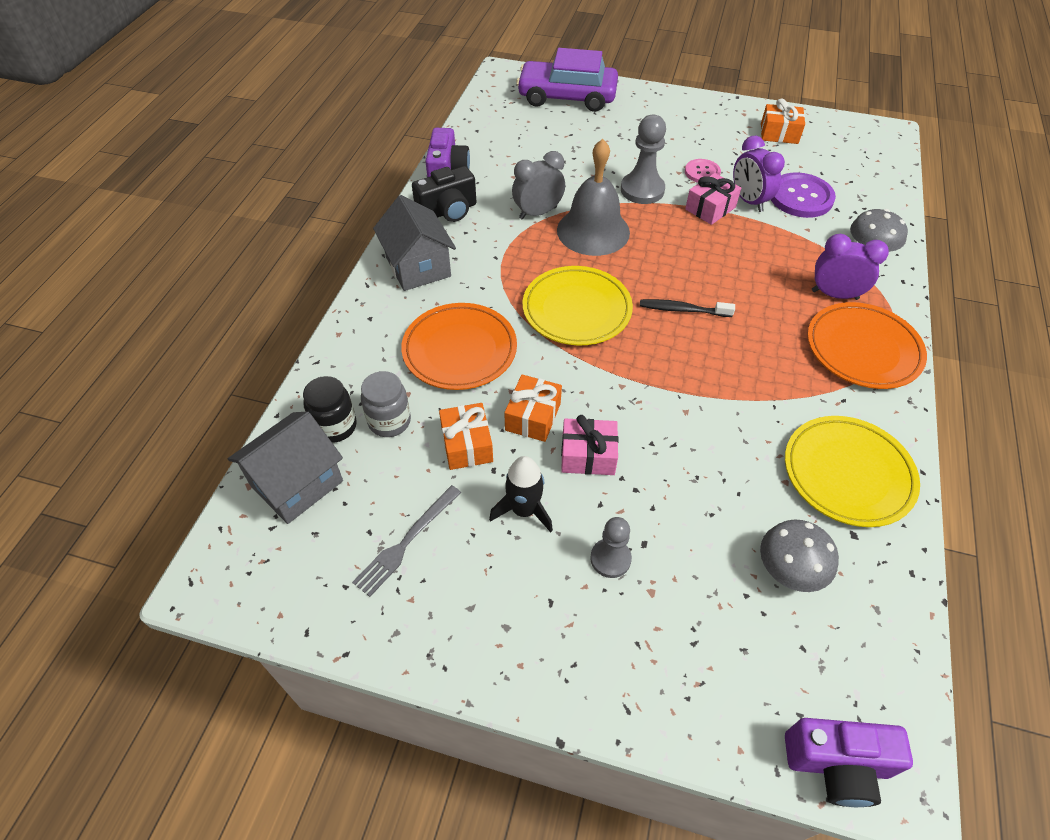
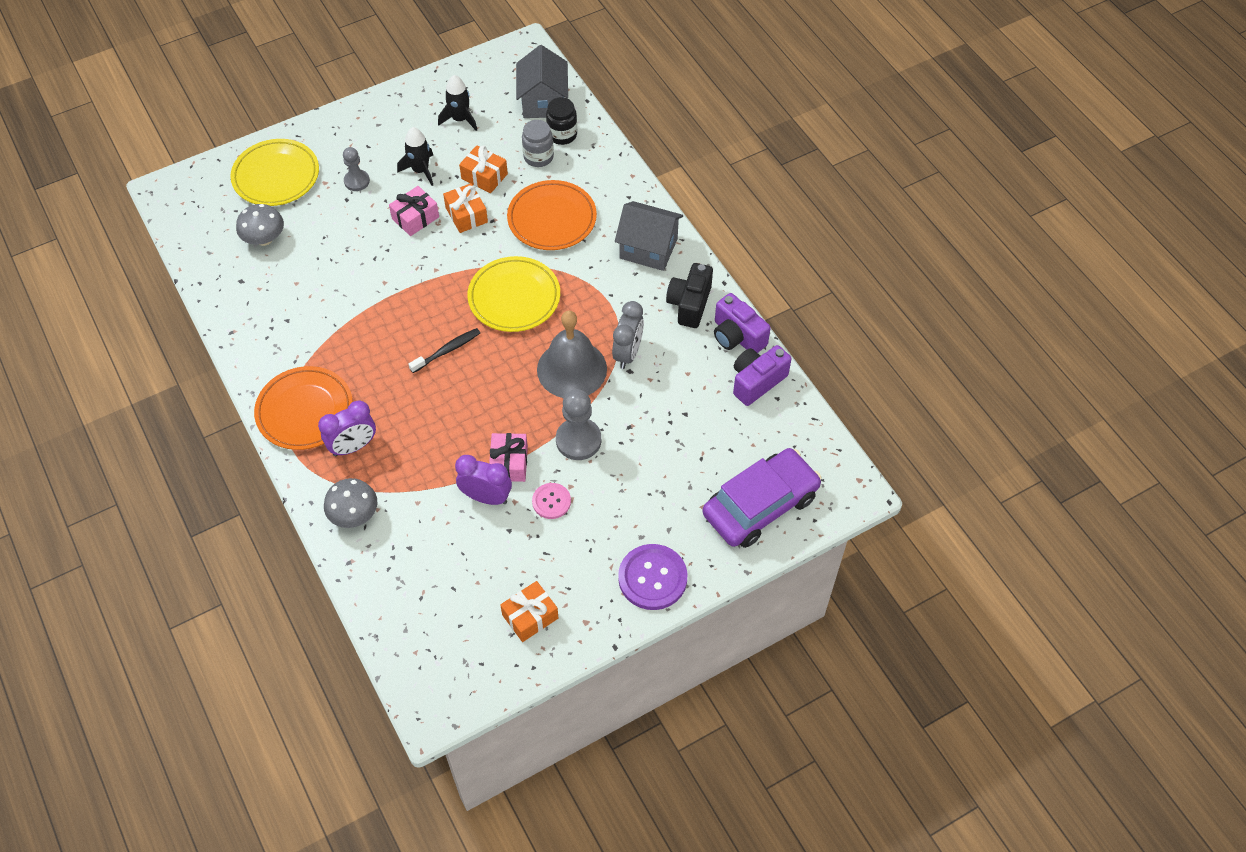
camera: 135 degrees right, 5 degrees up
grey fork [352,485,461,597] -> black rocket [438,75,477,131]
purple button [771,172,836,218] -> purple button moved to [618,544,687,610]
yellow plate [785,416,920,527] -> yellow plate moved to [230,139,319,206]
purple camera [785,718,913,807] -> purple camera moved to [733,345,791,406]

